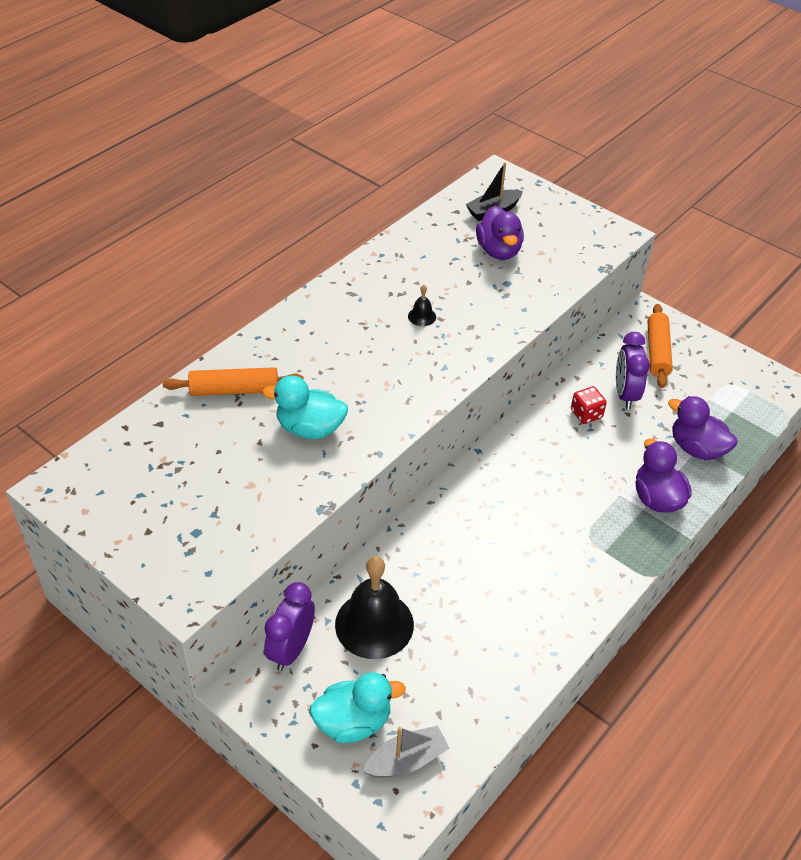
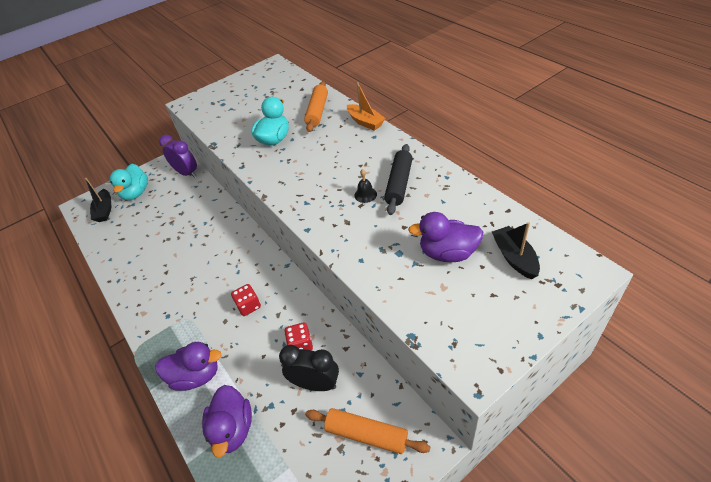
camera: 110 degrees right, 0 degrees up
black bell [335,556,414,659] -> none
grey boat [363,726,449,778] -> black boat [85,178,111,222]
purple clock [616,332,650,409] -> black clock [279,345,339,391]
purple duck [668,396,737,460] -> purple duck turned 120 degrees clockwise [202,385,252,458]
none -> red dice [231,284,261,316]
none -> orange boat [347,82,386,131]
none -> black rolling pin [384,144,413,215]

